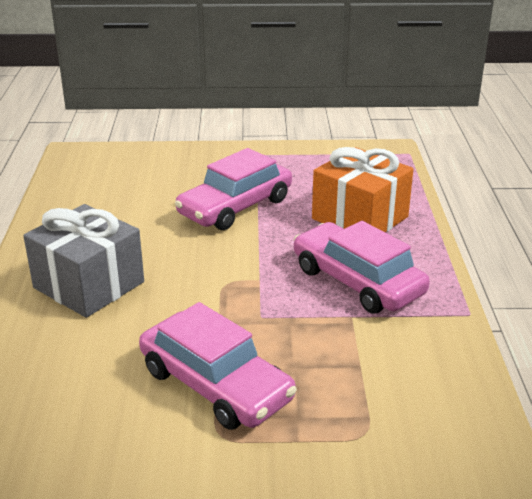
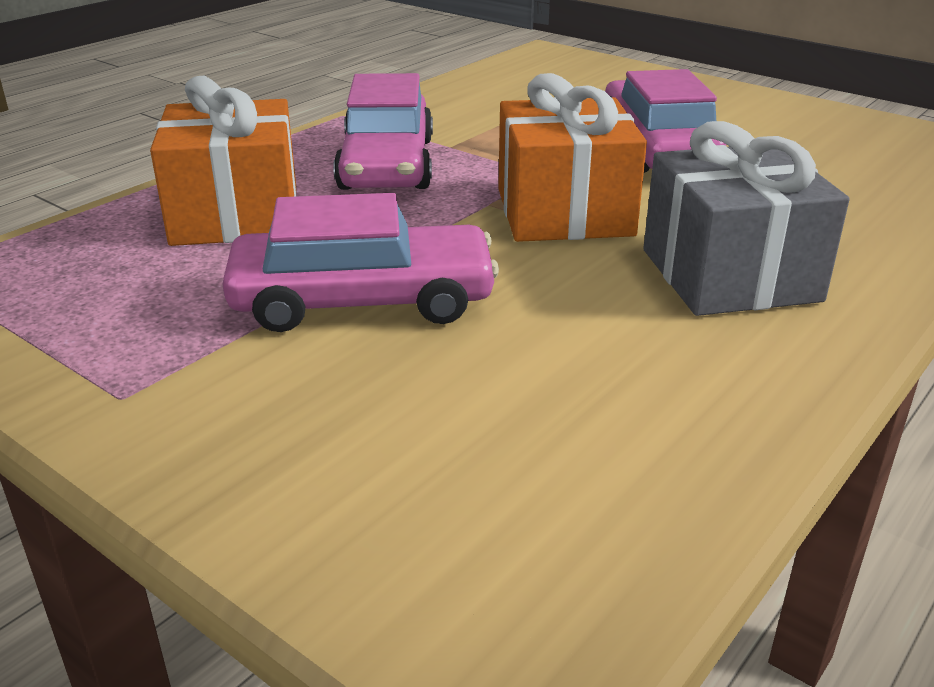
camera: 140 degrees left, 0 degrees up
none -> orange gift [498,73,647,242]

